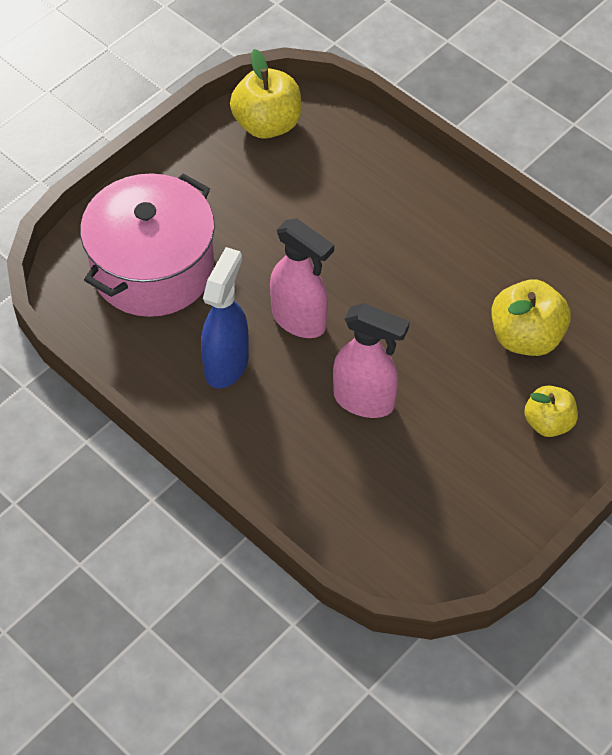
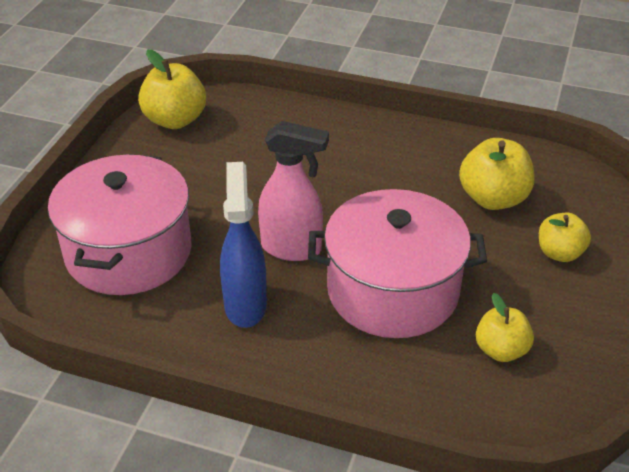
camera: 25 degrees left, 15 degrees down
pink spray bottle [333,303,410,418] -> pink pot [308,189,487,338]
none -> yellow apple [476,293,534,362]

